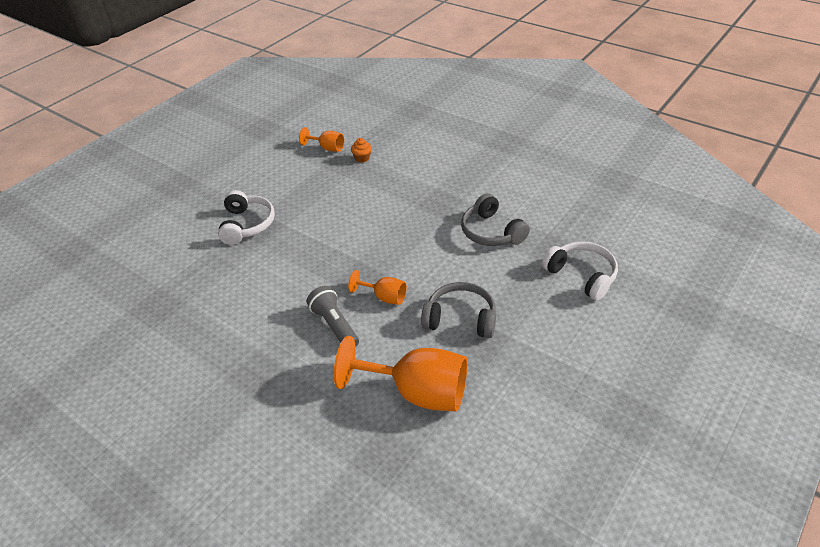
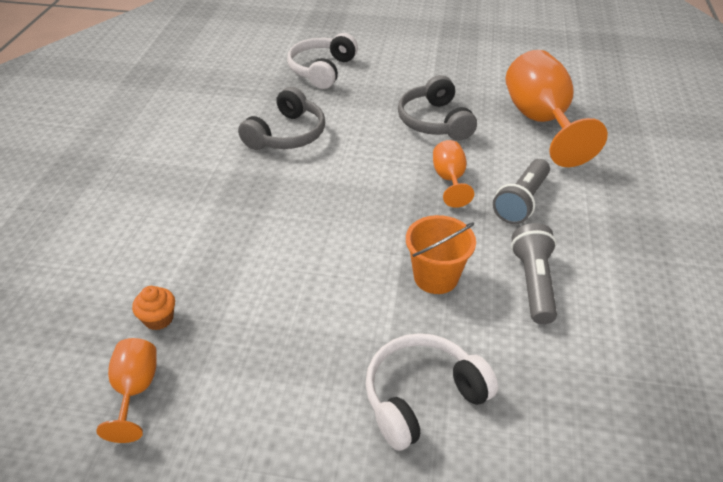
camera: 120 degrees left, 0 degrees up
none -> orange bucket [406,215,476,294]
none -> grey flashlight [511,223,557,324]

